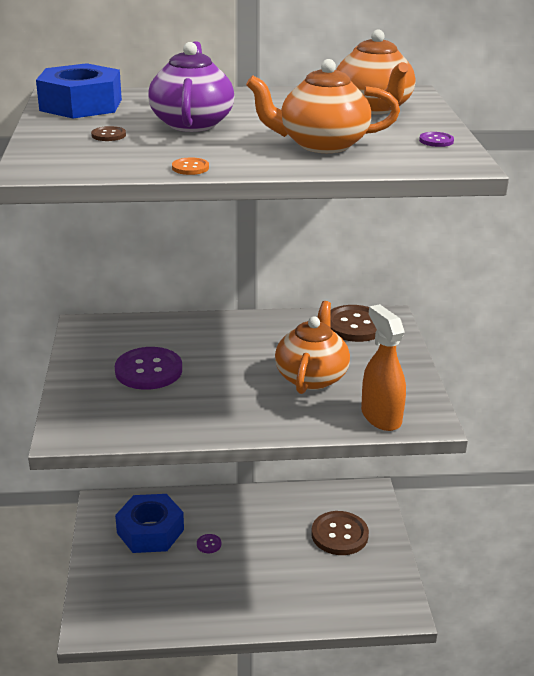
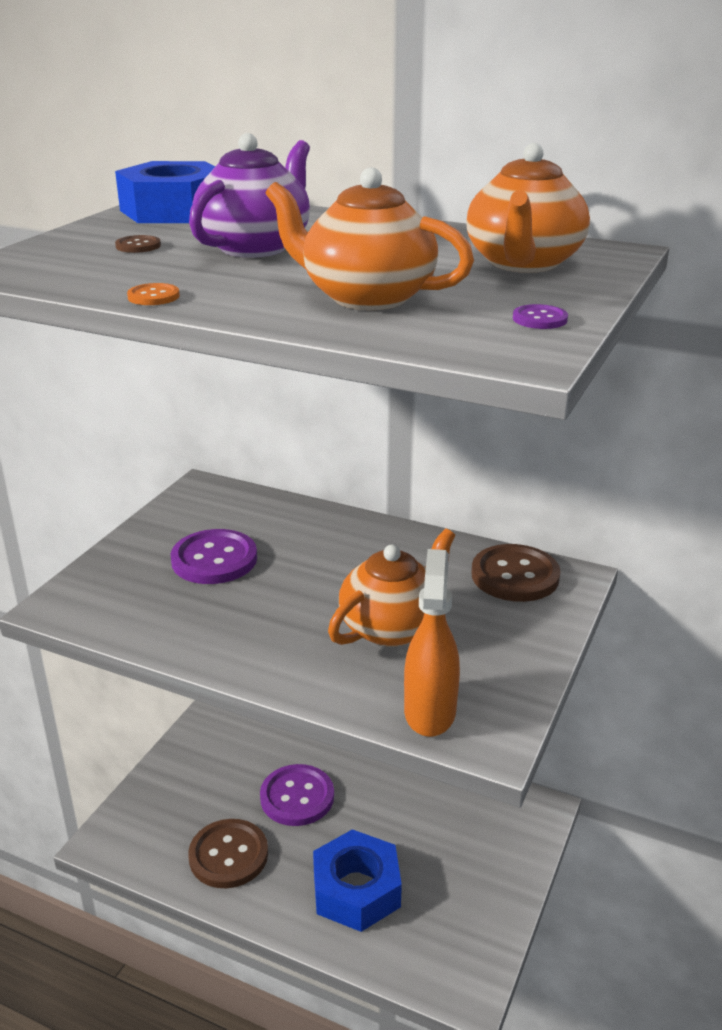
camera: 30 degrees right, 0 degrees up
blue nut [115,494,184,553] -> blue nut moved to [313,829,402,932]
purple button [197,534,221,553] -> purple button [260,764,334,826], size x2.34
brown button [311,511,369,555] -> brown button moved to [188,819,268,888]

